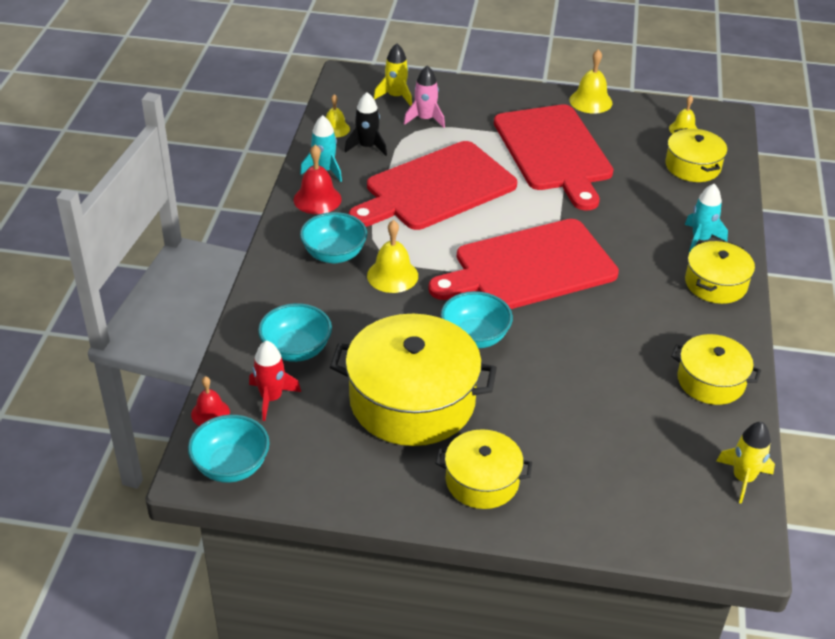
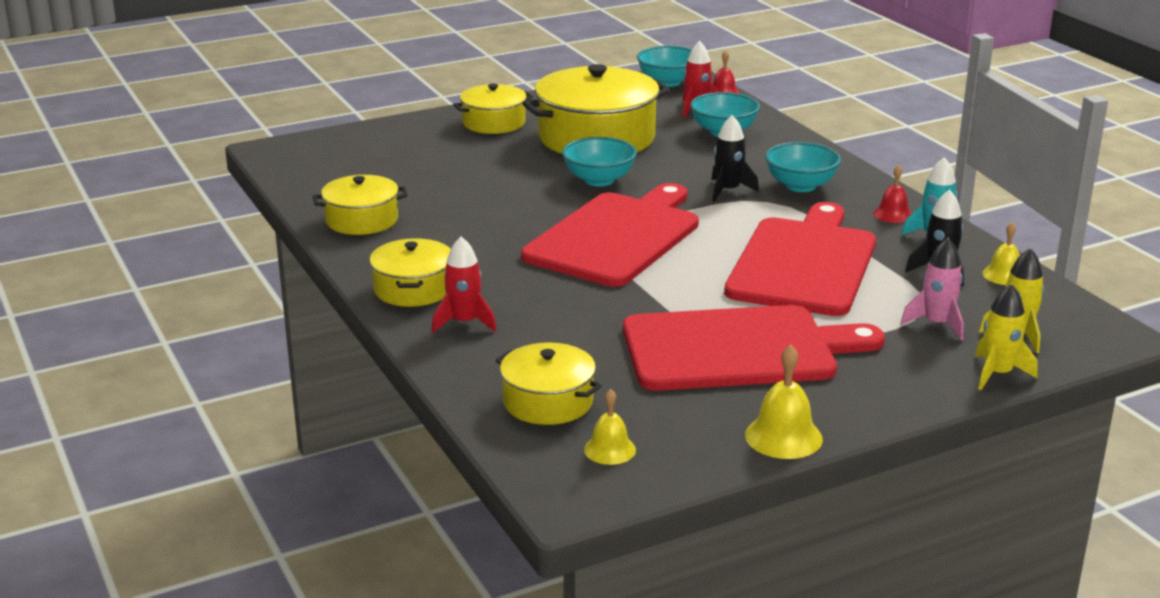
camera: 145 degrees right, 15 degrees down
red bell [294,145,342,214] -> red bell [873,165,912,223], size x0.66
yellow bell [367,220,418,293] -> black rocket [712,115,759,202]
red cutting board [494,104,614,210] -> red cutting board turned 135 degrees clockwise [623,305,885,391]
turquoise rocket [685,184,728,253] -> red rocket [432,237,497,333]
yellow rocket [717,422,775,504] -> yellow rocket moved to [975,284,1038,390]

